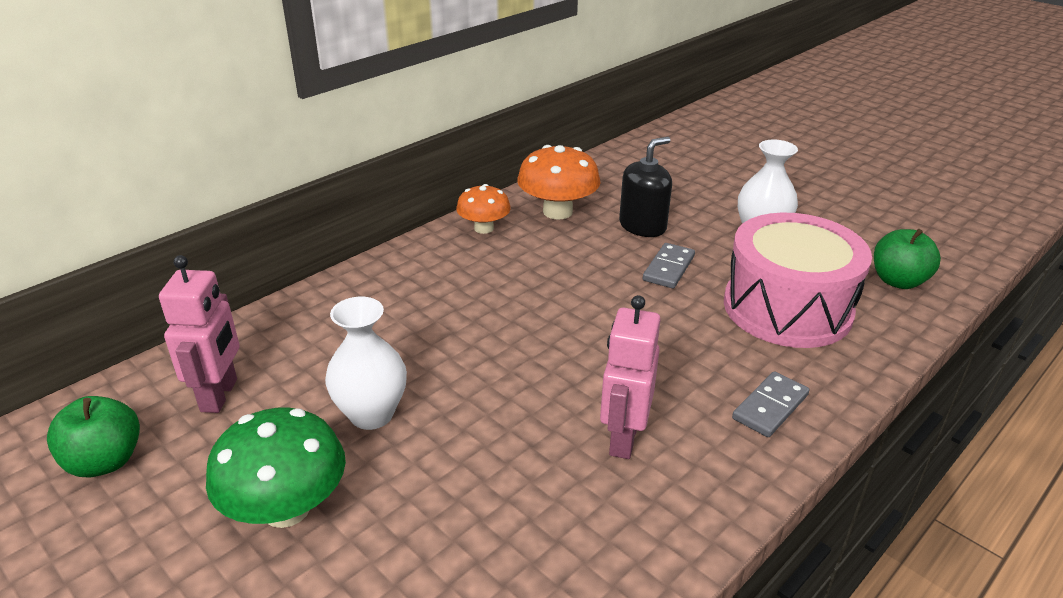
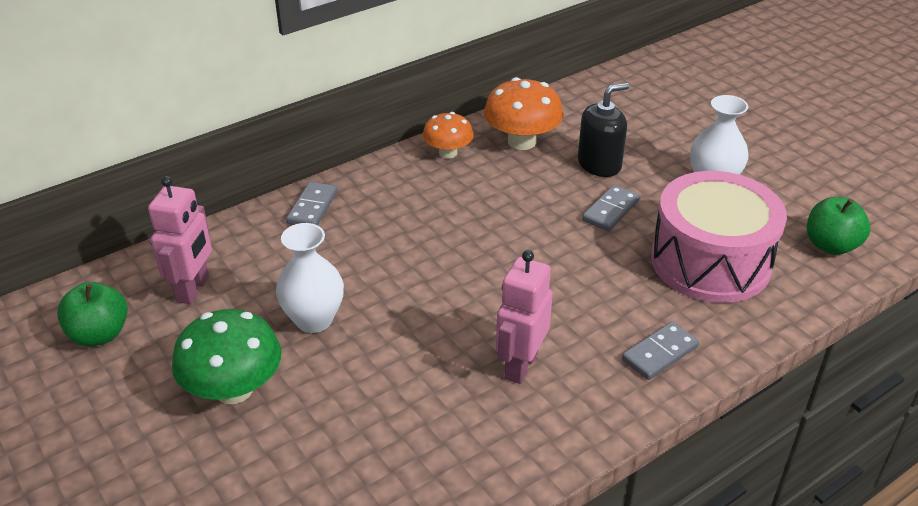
camera: 10 degrees right, 5 degrees up
none -> grey domino [286,182,338,225]

